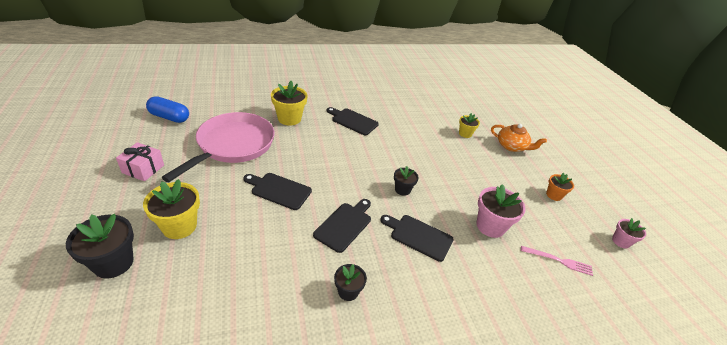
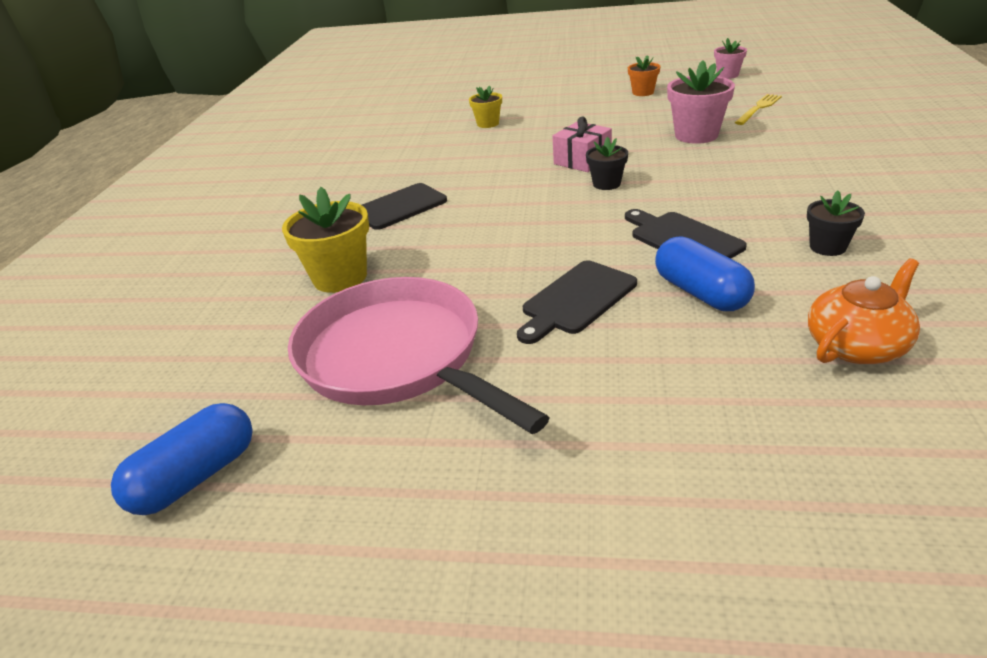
camera: 60 degrees left, 5 degrees down
black flower pot [66,214,134,278] -> none
pink gift [116,142,164,181] -> pink gift moved to [552,116,612,172]
yellow flower pot [143,179,200,239] -> none
black cutting board [380,215,454,262] -> none
orange teapot [491,124,547,152] -> orange teapot moved to [808,259,920,364]
pink fork [521,246,593,276] -> yellow fork [735,94,782,125]
none -> blue capsule [655,236,755,311]

